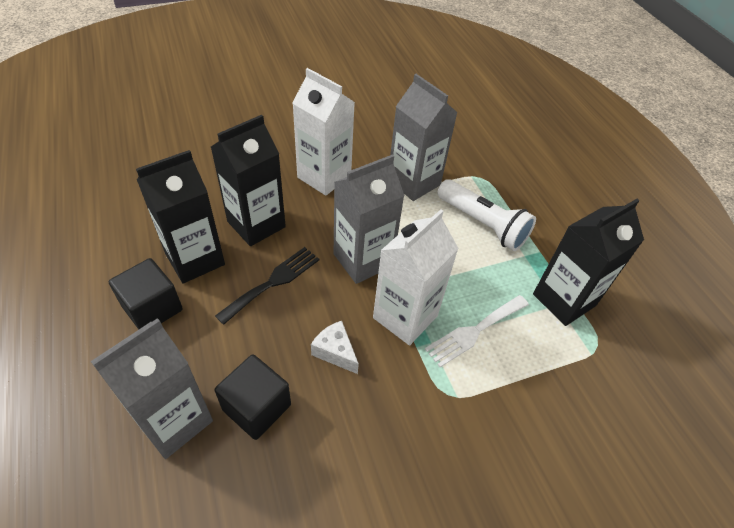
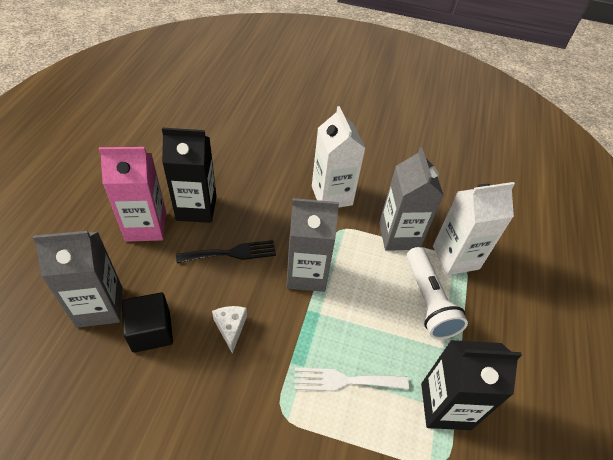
camera: 35 degrees right, 0 degrees up
black cube [109,258,183,329] -> pink carton [99,147,166,242]
black carton [211,115,286,246] -> none
white carton [373,209,459,346] -> white carton moved to [433,182,515,275]

